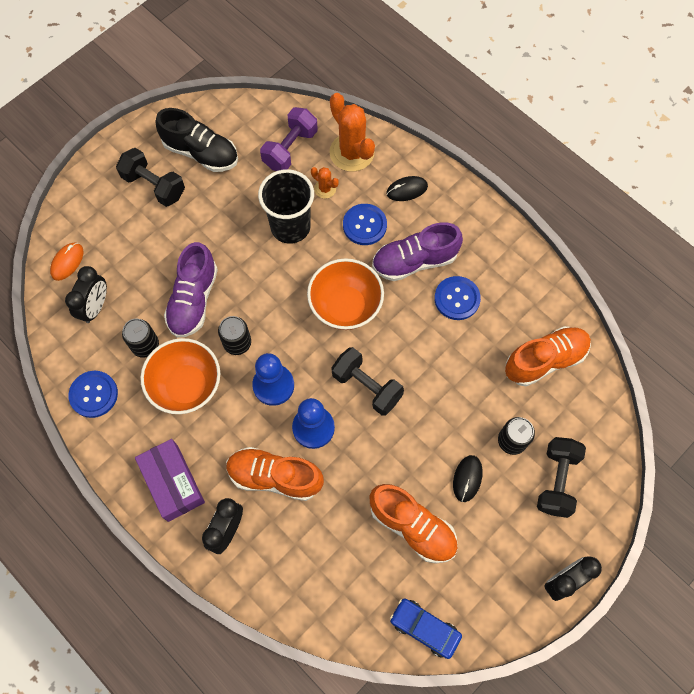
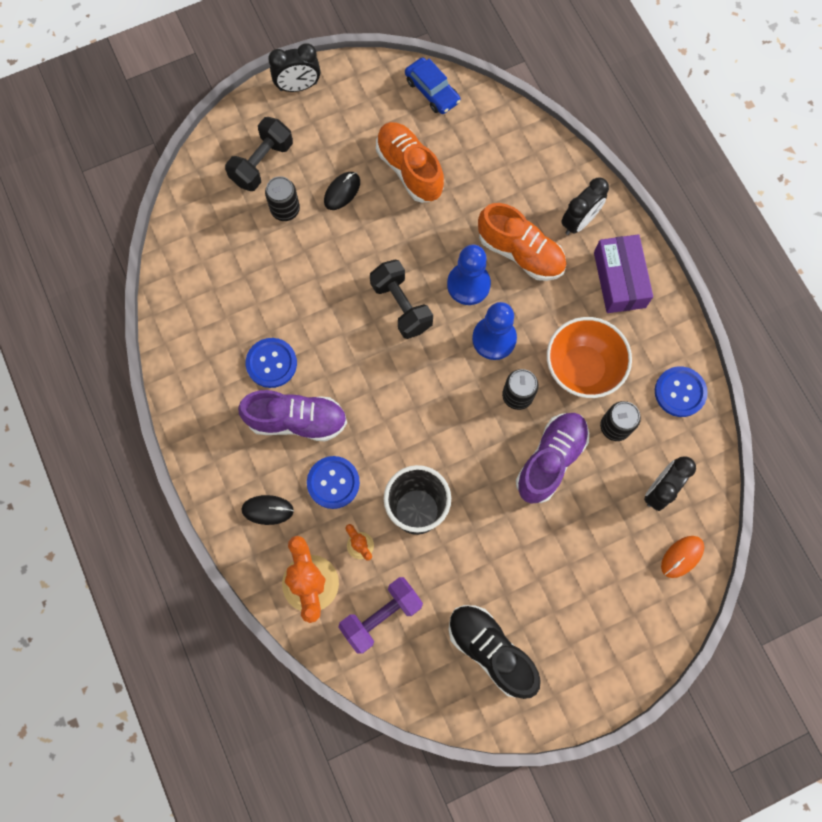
camera: 160 degrees left, 5 degrees up
black dumbbell [116,148,185,207] -> none
orange bowl [307,258,384,330] -> none
orange shoe [505,326,591,386] -> none

